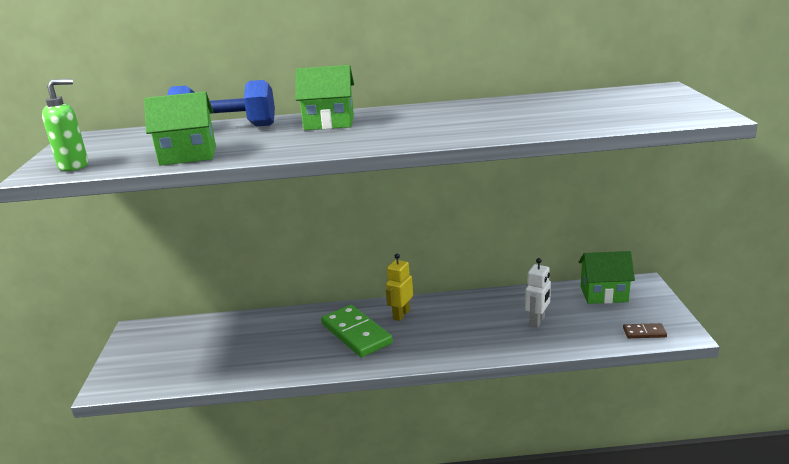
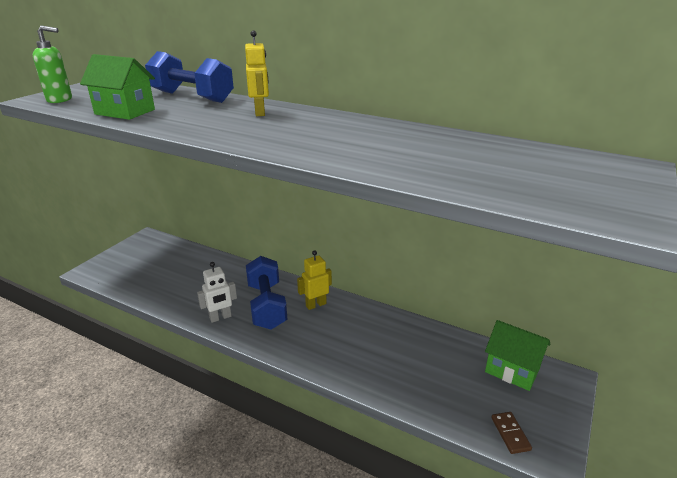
camera: 30 degrees right, 5 degrees up
green house [295,65,354,130] -> yellow robot [245,31,269,116]
green domino [321,305,393,357] -> blue dumbbell [246,256,287,330]
white robot [525,258,551,328] -> white robot moved to [197,262,237,323]
brown domino [623,323,667,338] -> brown domino turned 45 degrees clockwise [491,412,532,454]

